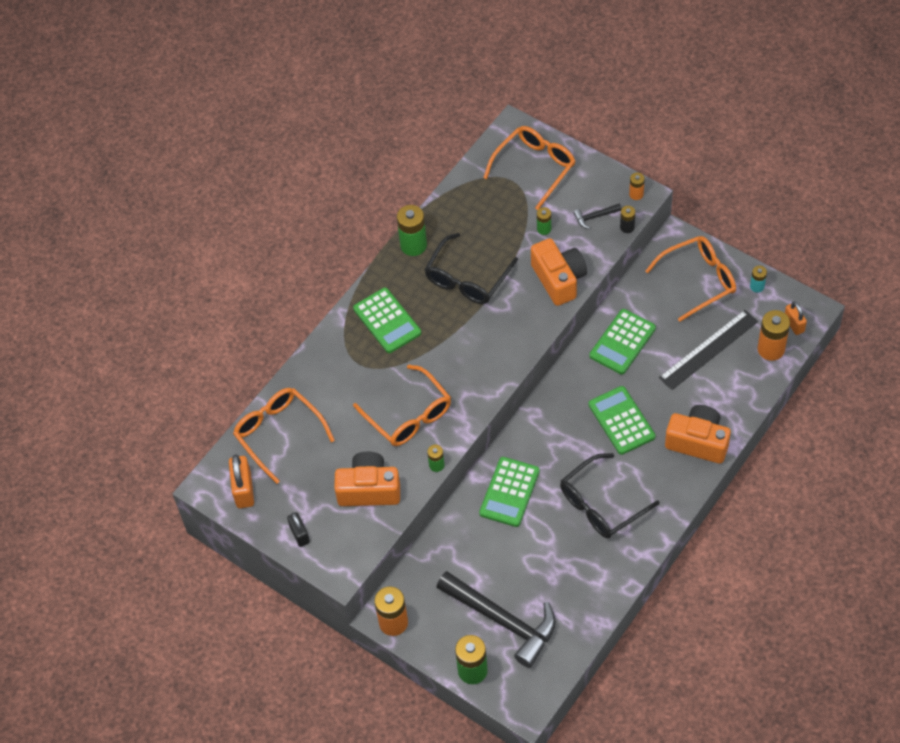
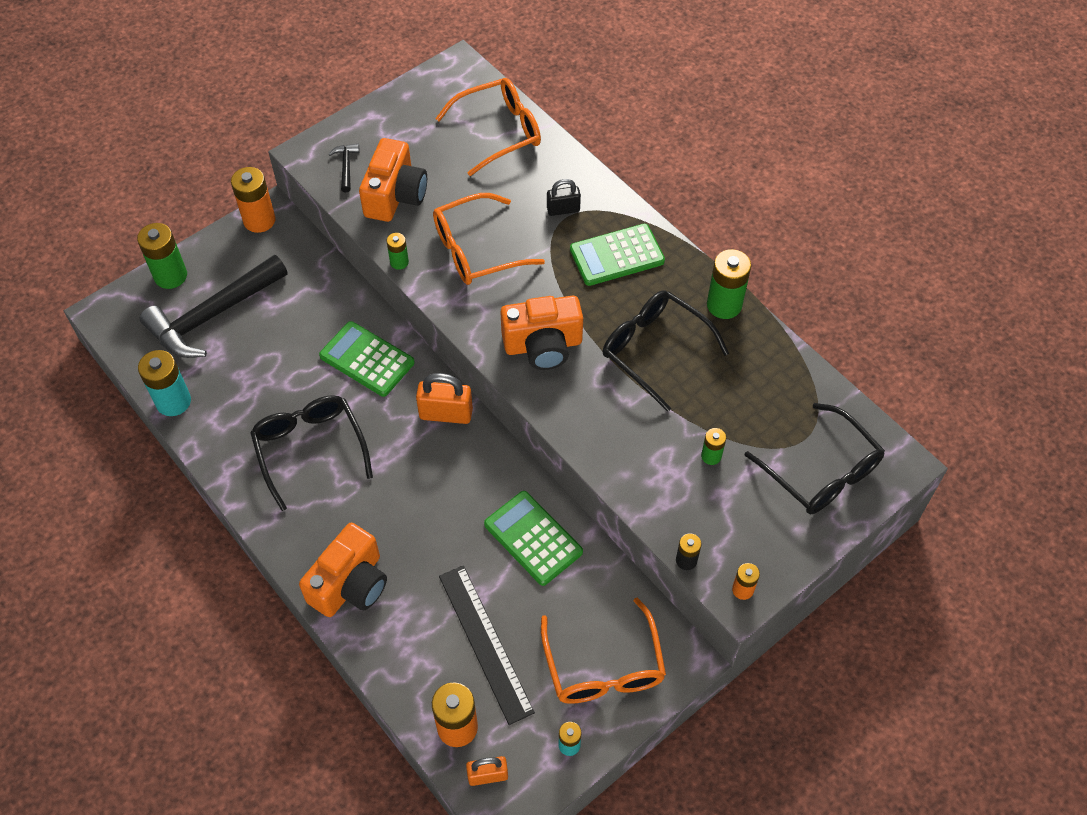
camera: 100 degrees right, 0 degrees up
orange padlock [229,454,254,508] -> orange padlock moved to [416,373,473,424]
black padlock [287,512,310,547] -> black padlock moved to [547,179,581,216]
orange glasses [483,126,575,210] -> black glasses [744,403,885,514]
orange camera [531,238,587,306] -> orange camera moved to [500,296,583,370]
black hammer [573,203,622,229] -> black hammer moved to [328,144,360,192]
green calculator [588,386,655,455] -> none
none -> turquoise battery [138,350,191,416]

